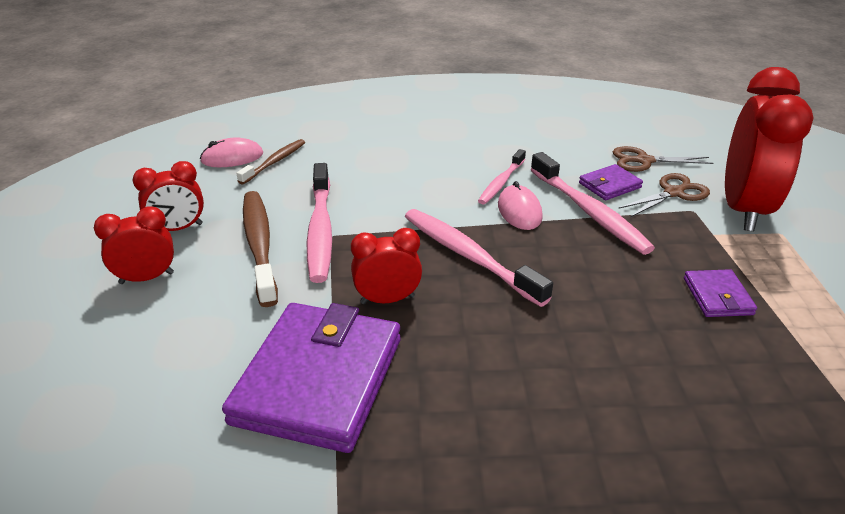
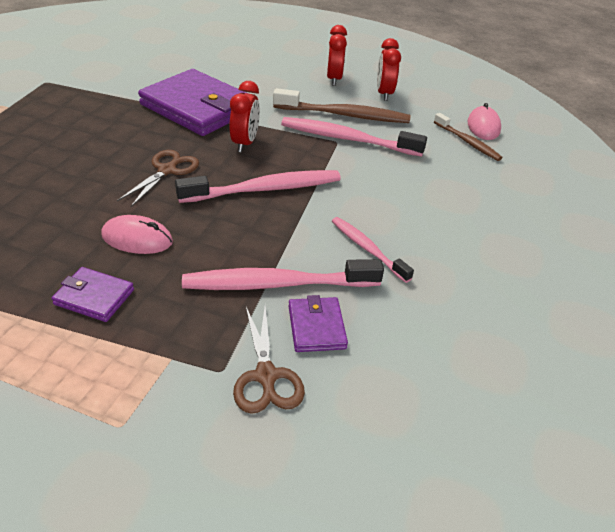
camera: 110 degrees right, 5 degrees up
pink mouse [498,181,543,230] -> pink mouse moved to [101,215,173,254]
brown scissors [613,146,714,172] -> brown scissors moved to [117,150,199,207]
red clock [725,67,813,231] -> none

